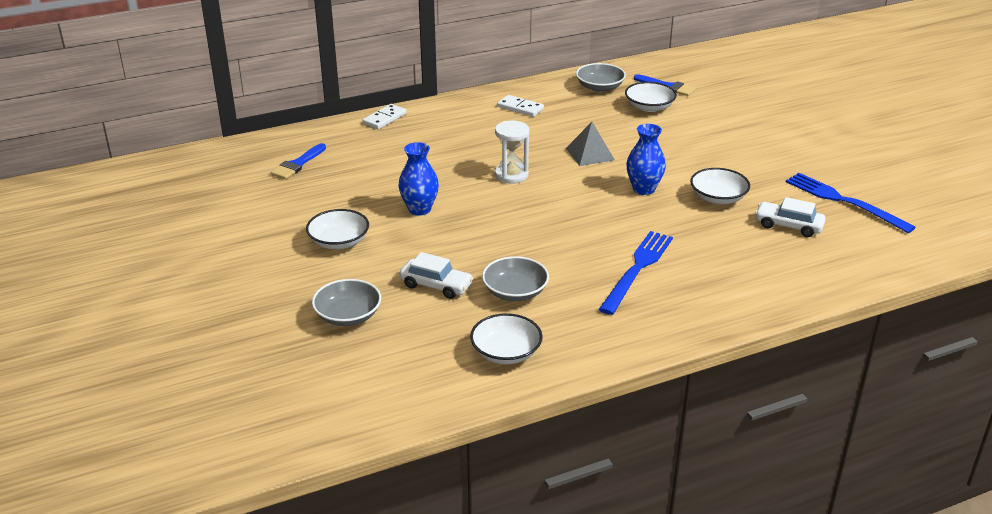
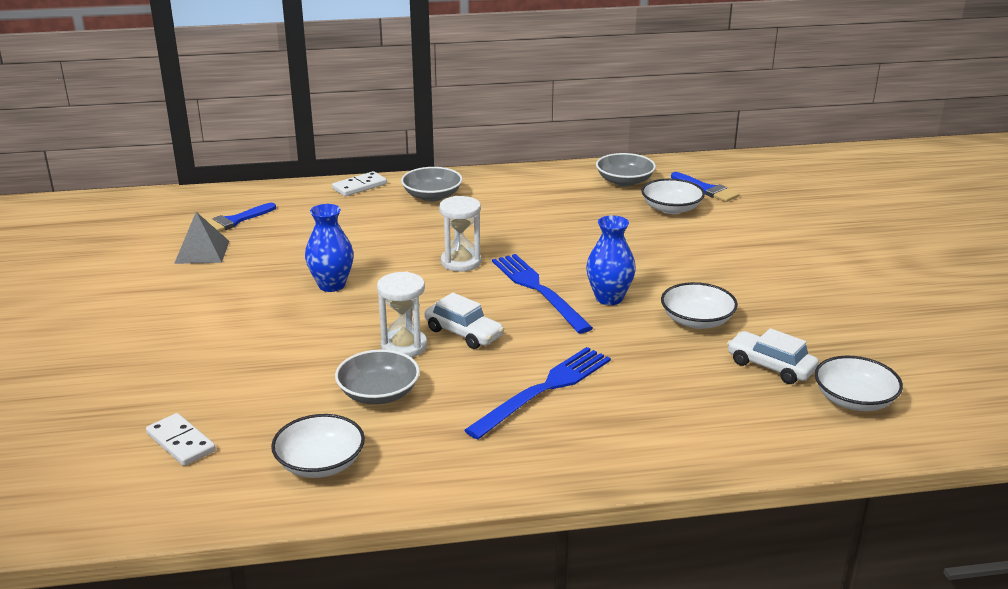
camera: 15 degrees right, 5 degrees down
white bowl [306,209,369,249] -> white bowl moved to [815,356,903,411]
grey bowl [312,279,381,326] -> grey bowl moved to [401,167,463,201]
white car [399,252,473,299] -> white car moved to [425,293,504,349]
white domino [497,95,544,117] -> white domino moved to [146,413,216,466]
grey pyramid [566,122,615,166] -> grey pyramid moved to [174,212,229,264]
blue fork [786,173,916,233] -> blue fork moved to [492,254,593,333]
none -> white hourglass [377,272,427,357]

